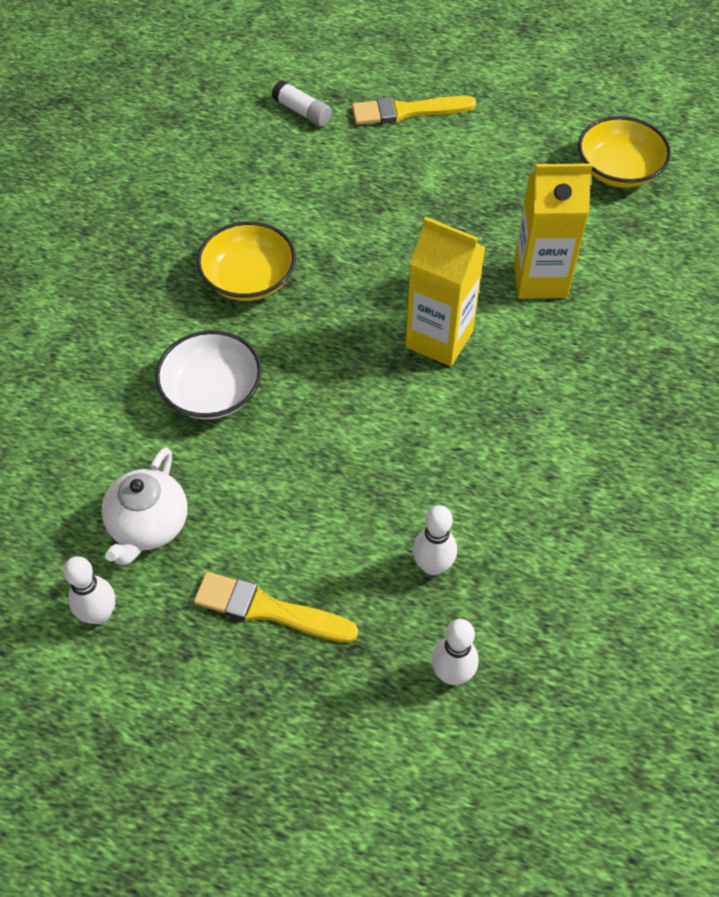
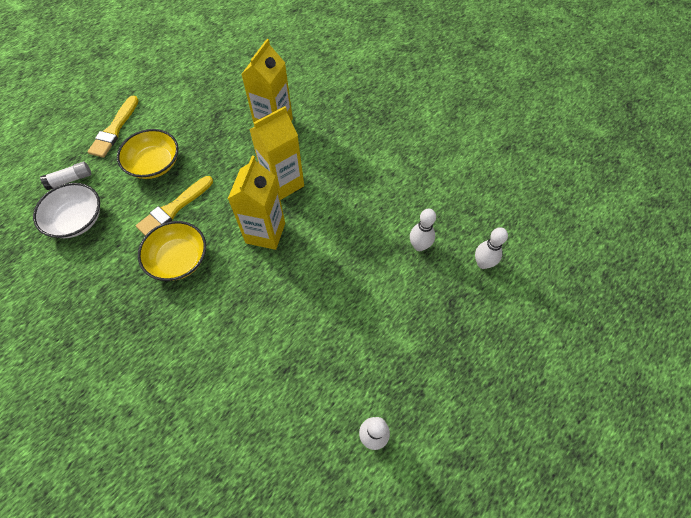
camera: 65 degrees left, 5 degrees up
white teapot [101,447,188,565] -> none
white bowl [155,330,262,419] -> white bowl moved to [33,183,100,238]
yellow brush [194,572,358,643] -> yellow brush moved to [136,176,213,236]
yellow bowl [578,116,671,188] -> yellow bowl moved to [117,129,179,179]
none -> yellow carton [228,156,285,250]

